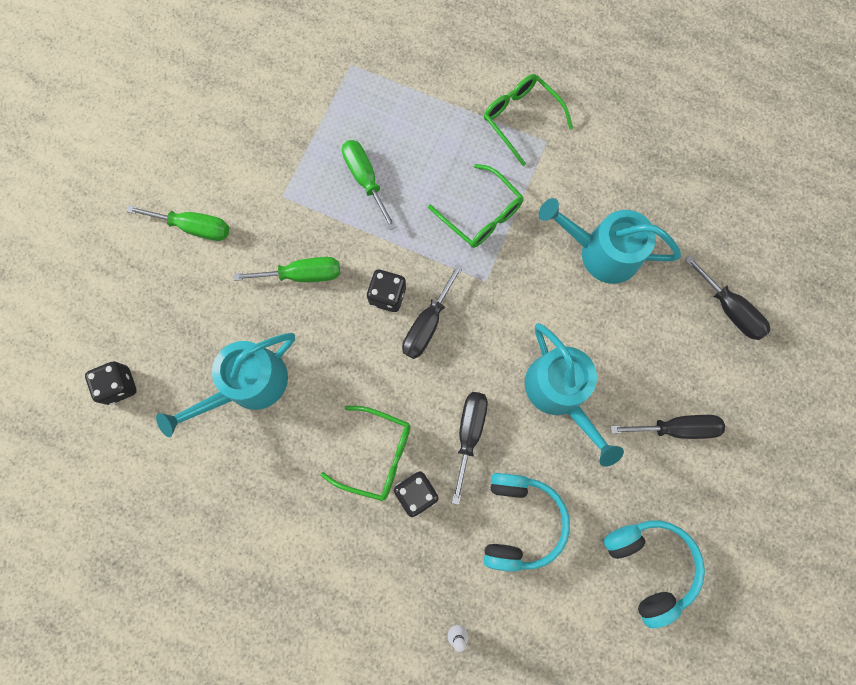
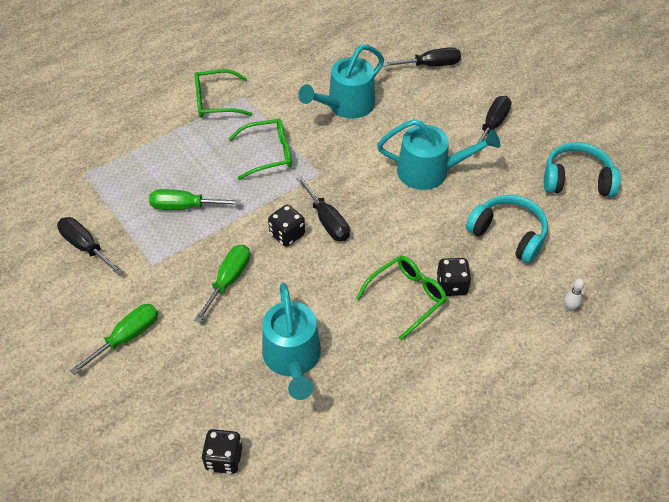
camera: 60 degrees left, 25 degrees down
black screwdriver [452,392,488,505] -> black screwdriver moved to [57,217,123,275]

